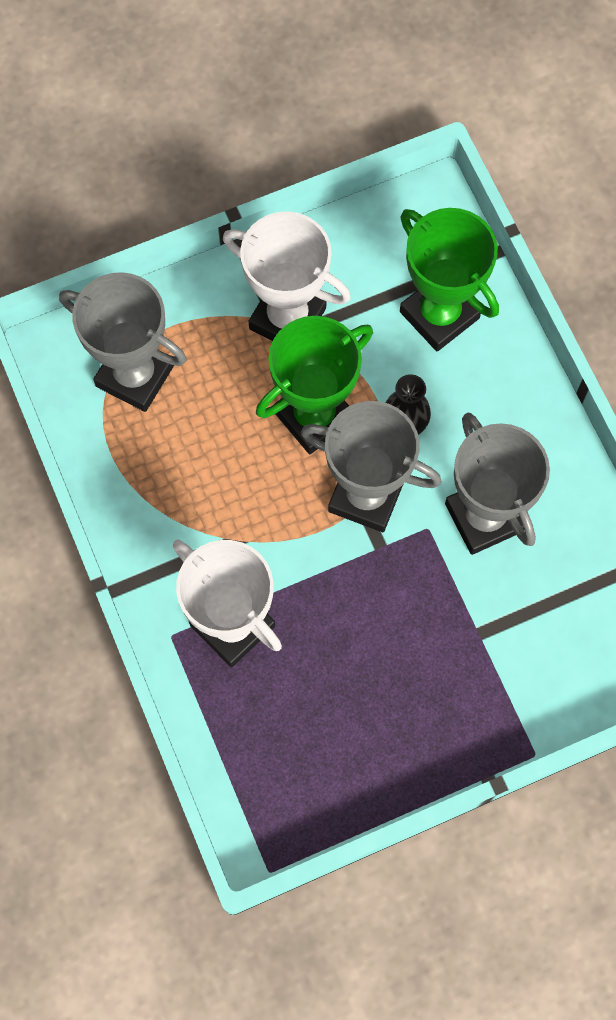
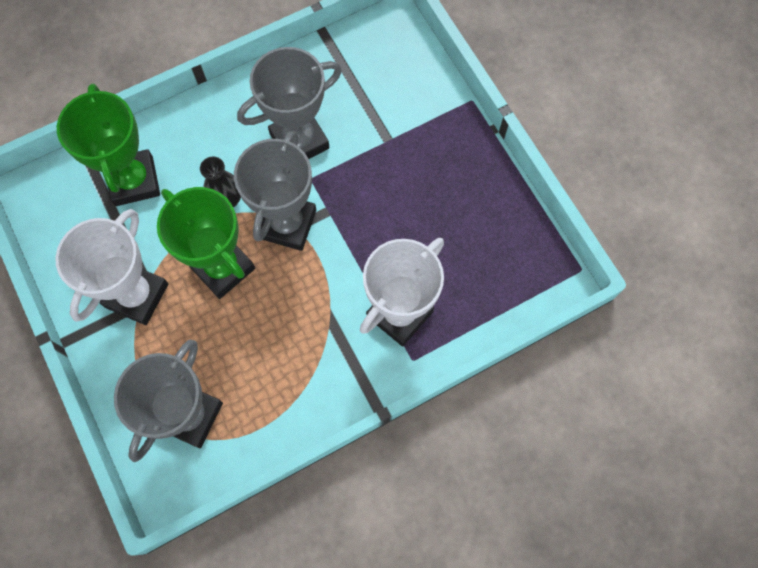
camera: 95 degrees left, 0 degrees up
green trophy [400,208,499,352] -> green trophy turned 60 degrees counterclockwise [57,84,160,206]

